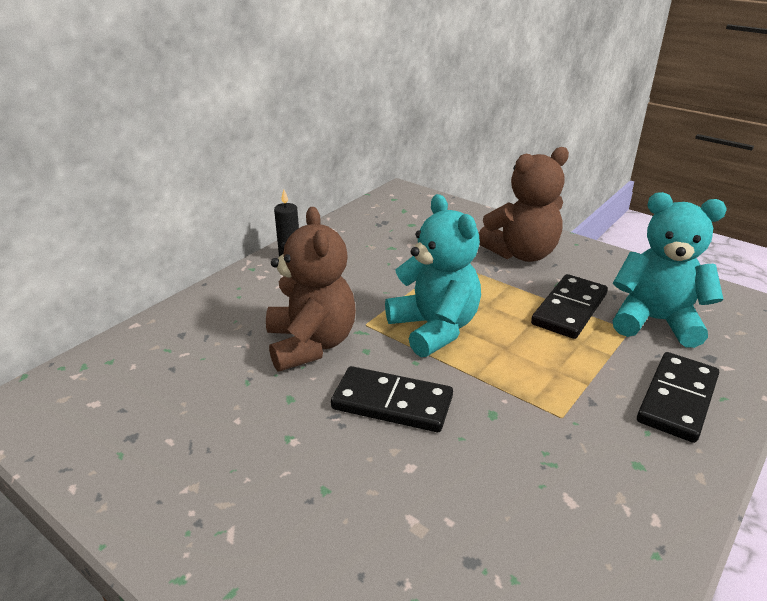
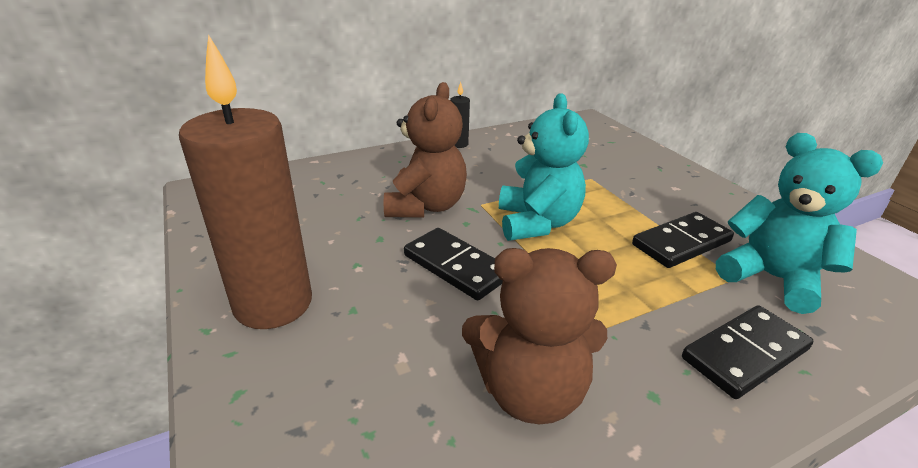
camera: 25 degrees right, 0 degrees up
brown teddy bear [479,147,569,262] -> brown teddy bear moved to [462,248,617,424]
none -> brown candle [179,34,312,329]

